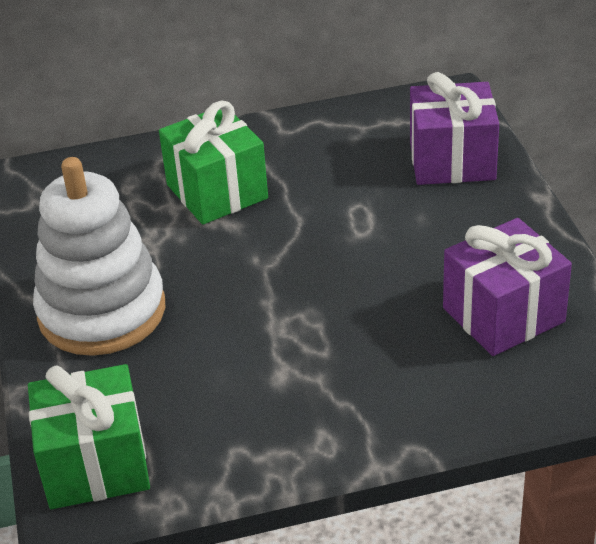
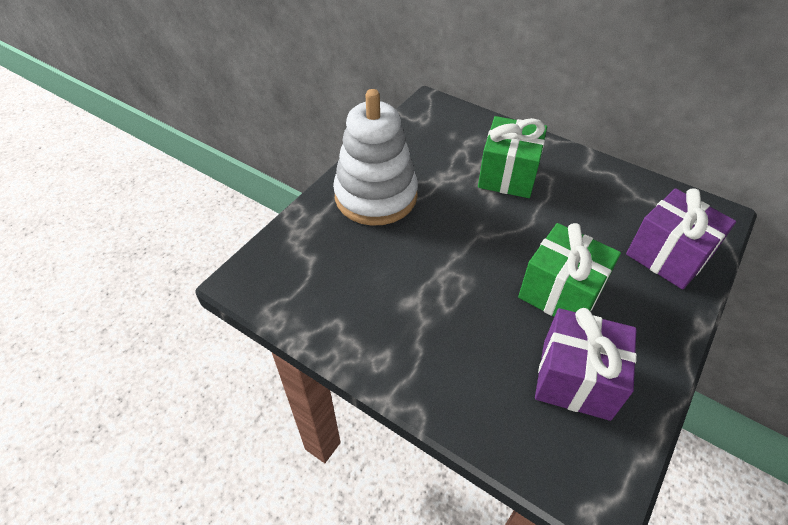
camera: 45 degrees right, 10 degrees up
green gift [28,364,150,509] -> green gift moved to [518,223,621,317]

